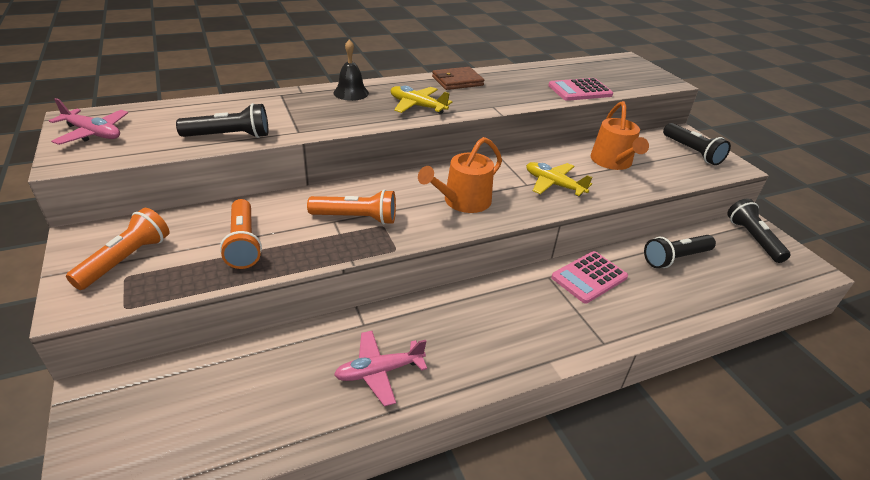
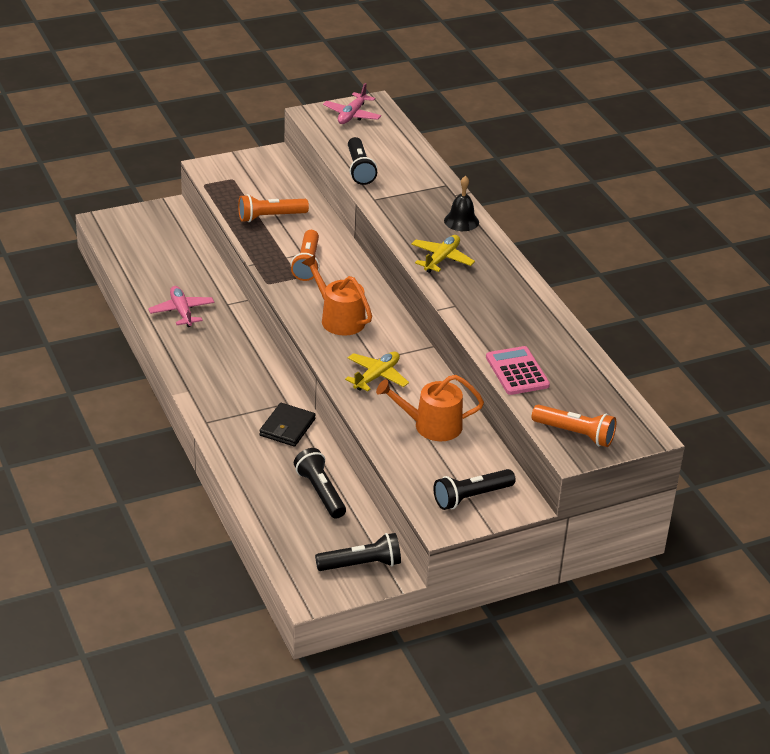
camera: 90 degrees right, 0 degrees up
orange flashlight [66,208,170,290] -> orange flashlight moved to [532,405,616,447]
brown wallet [432,67,484,90] -> none
pink calculator [551,251,628,304] -> black wallet [259,403,316,447]

